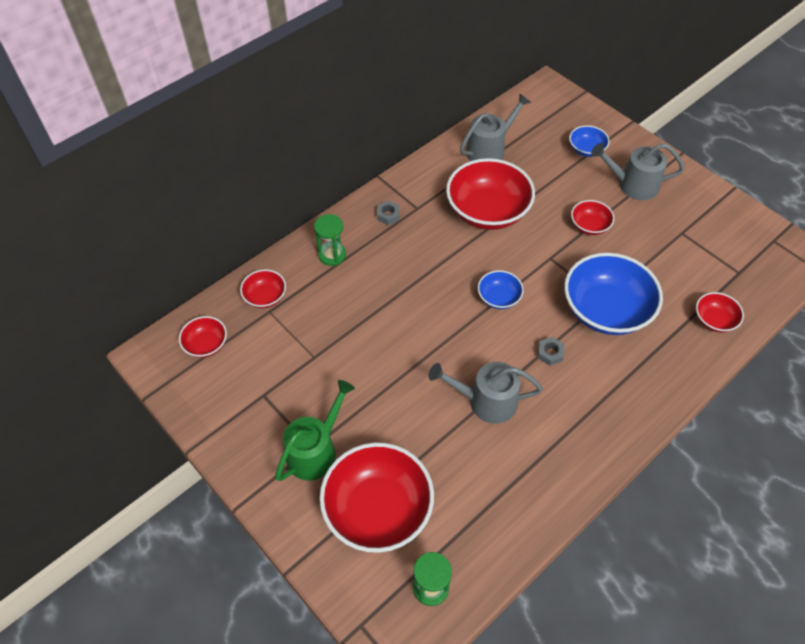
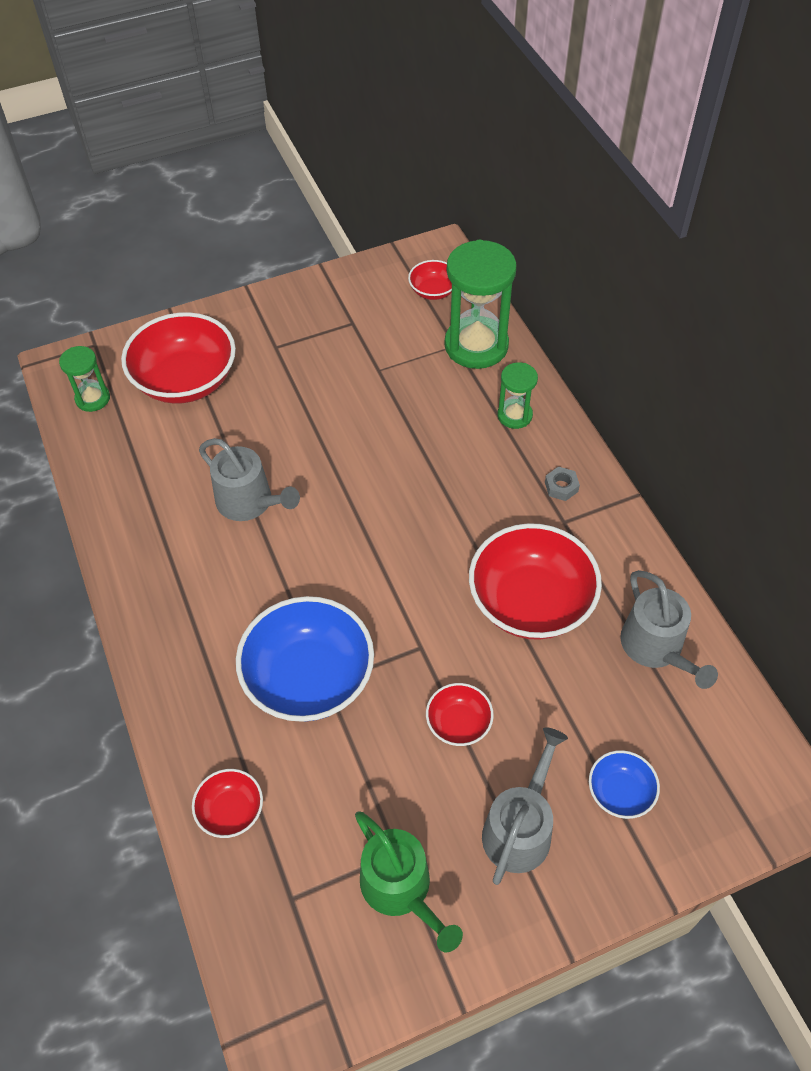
camera: 110 degrees right, 0 degrees up
red bowl [240,269,286,308] -> green hourglass [444,240,517,369]
green watering can [275,380,355,481] -> green watering can moved to [355,811,463,952]
grey watering can [428,362,543,424] -> grey watering can turned 105 degrees clockwise [199,438,300,521]
blue bowl [478,270,524,309] -> none
grey nut [538,337,565,366] -> none

